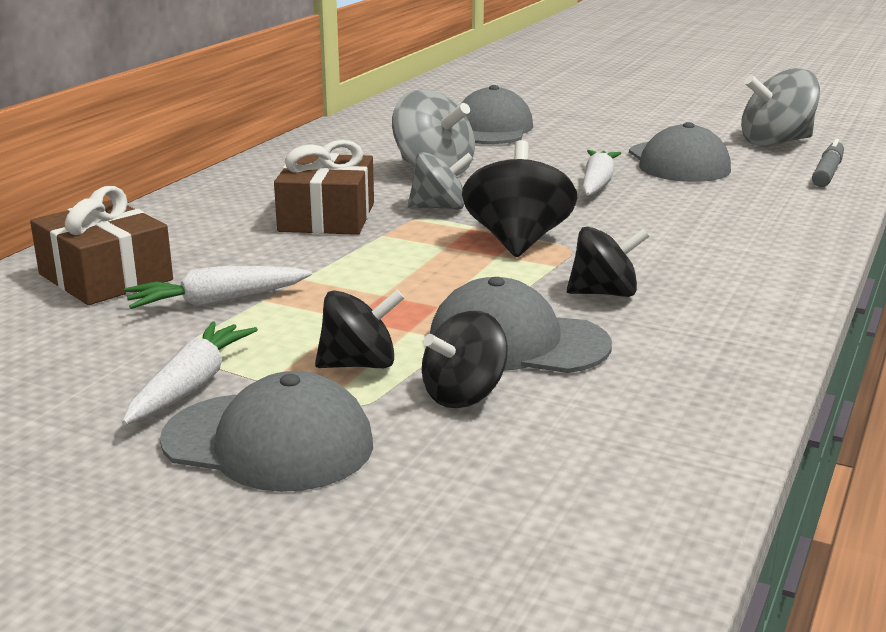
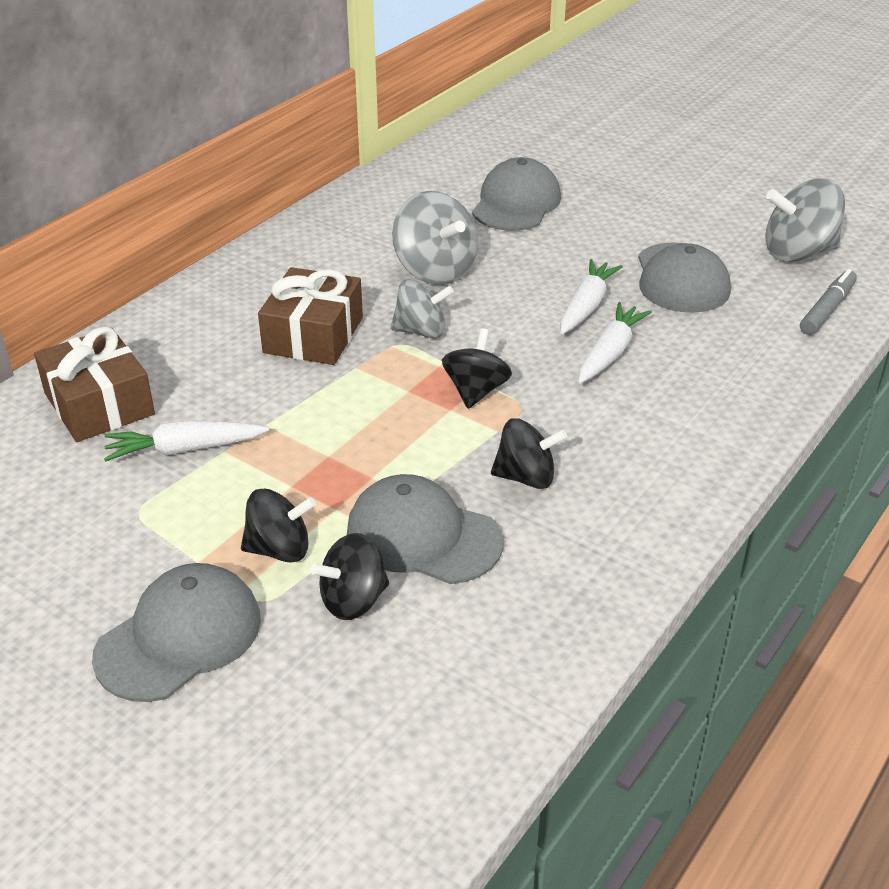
camera: 10 degrees right, 15 degrees up
white carrot [122,322,258,425] -> white carrot moved to [578,302,652,384]
grey cap [160,371,373,492] -> grey cap turned 75 degrees counterclockwise [92,563,261,702]
black spinning top [462,140,577,257] -> black spinning top [442,328,512,409], size x0.66

